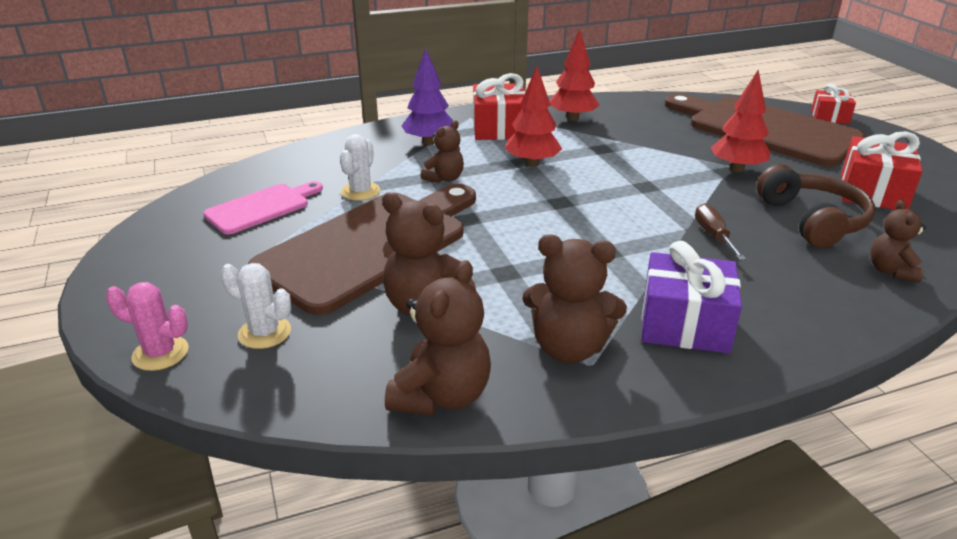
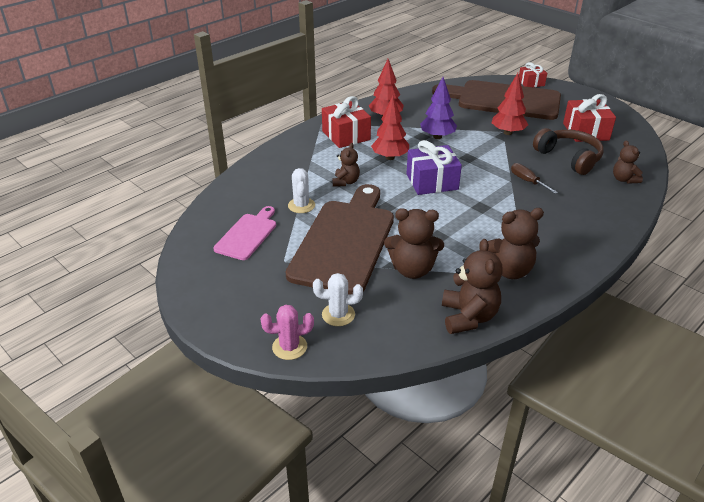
camera: 25 degrees left, 5 degrees up
purple tree [401,48,453,145] -> purple tree moved to [420,77,457,139]
purple gift [642,241,742,353] -> purple gift moved to [407,140,462,195]

